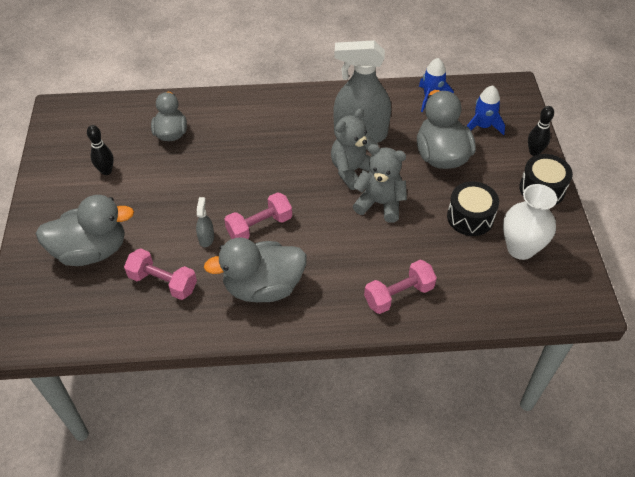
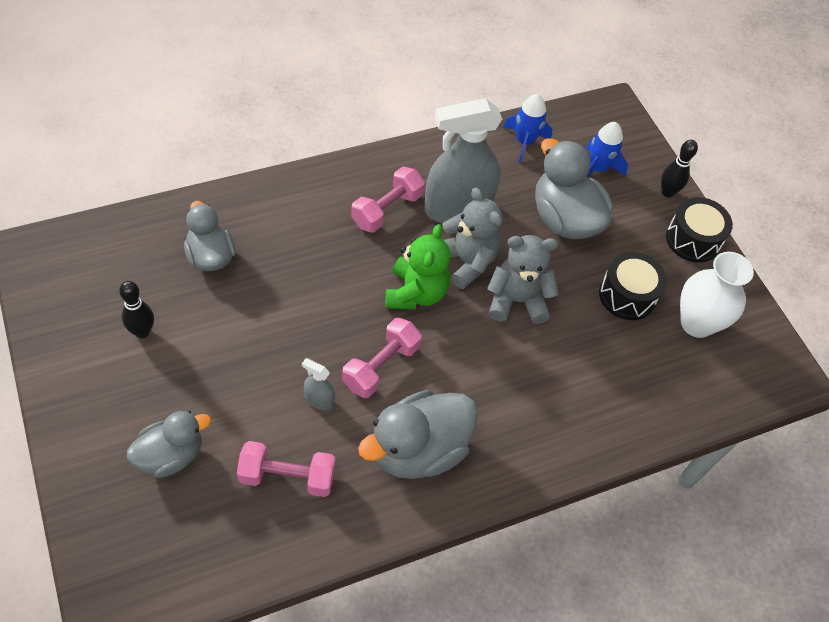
camera: 25 degrees left, 5 degrees up
grey duck [36,195,134,266] -> grey duck [127,411,211,478], size x0.65
grey spray bottle [196,197,214,247] -> grey spray bottle turned 45 degrees counterclockwise [302,358,335,410]
grey teddy bear [331,108,379,190] -> grey teddy bear turned 120 degrees clockwise [442,187,503,289]
pink dumbbell [364,260,437,314] -> pink dumbbell moved to [351,166,425,233]
none -> green teddy bear [385,224,451,310]

